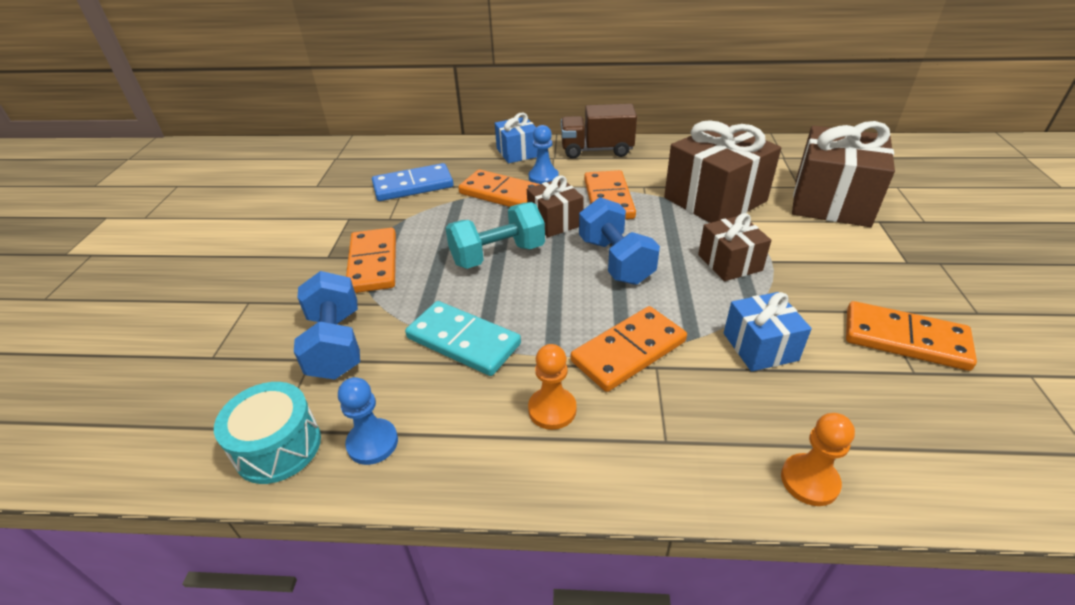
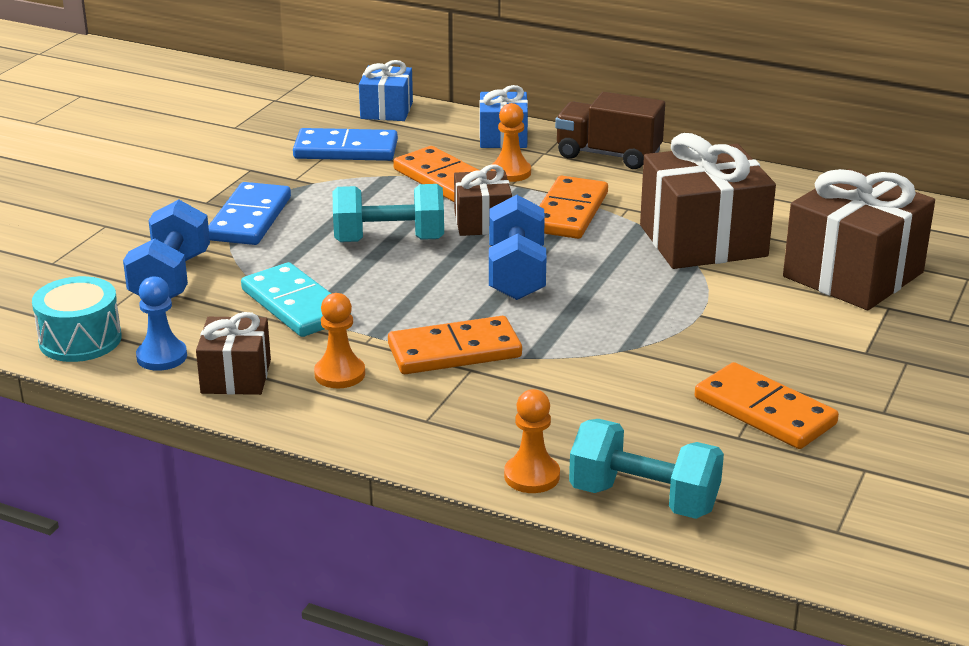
camera: 20 degrees right, 10 degrees down
orange domino [346,228,396,293] -> blue domino [208,182,291,245]
blue pawn [529,125,559,184] -> orange pawn [490,103,531,182]
brown gift [698,213,771,281] -> brown gift moved to [196,312,271,395]
blue gift [724,292,812,372] -> blue gift moved to [359,60,413,121]
none -> turquoise dumbbell [569,419,724,519]

